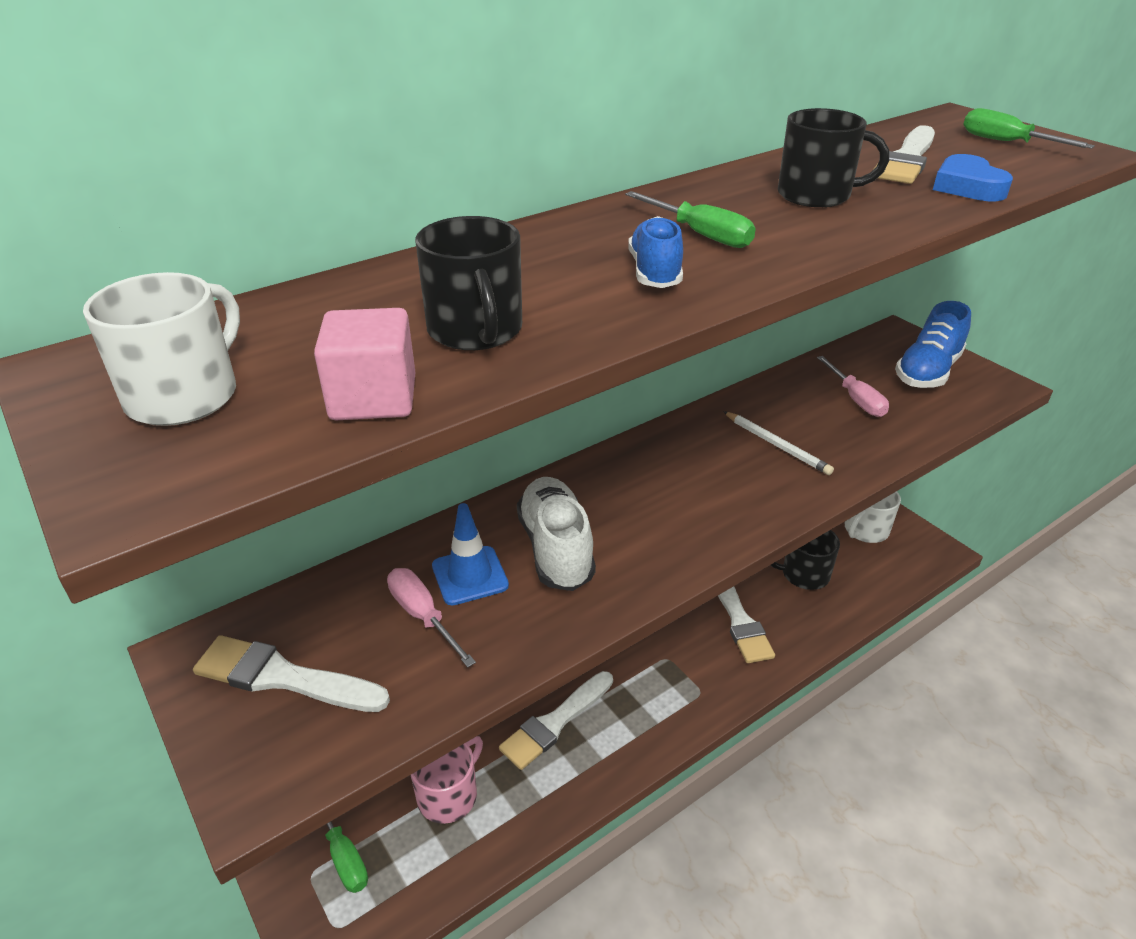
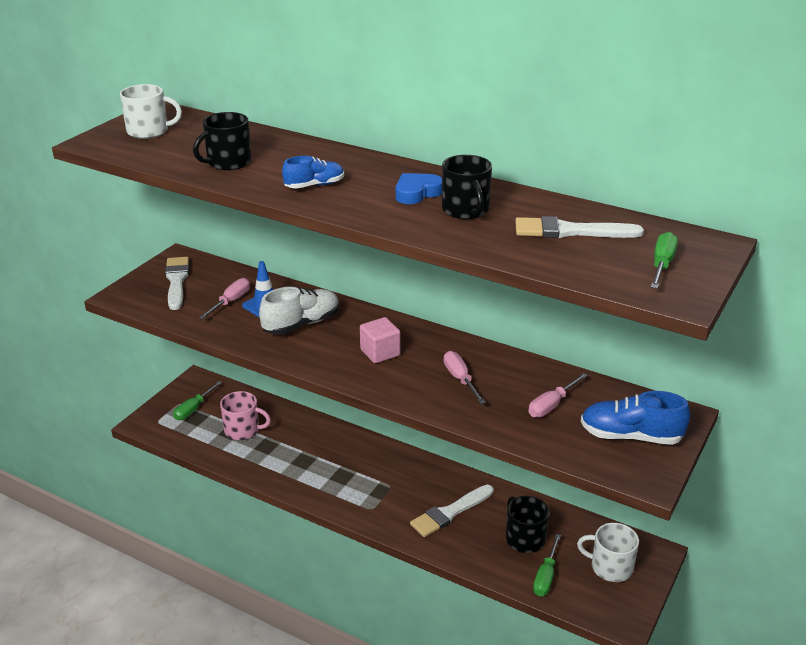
camera: 65 degrees right, 5 degrees down
pink cube [314,308,416,420] -> pink cube moved to [360,317,400,363]
white brush [499,671,613,770] -> none
green screwdriver [625,191,756,248] -> green screwdriver moved to [533,534,561,596]
white pencil [723,411,834,475] -> pink screwdriver [444,351,486,404]
blue heart [933,154,1013,201] -> blue heart moved to [396,173,442,204]

